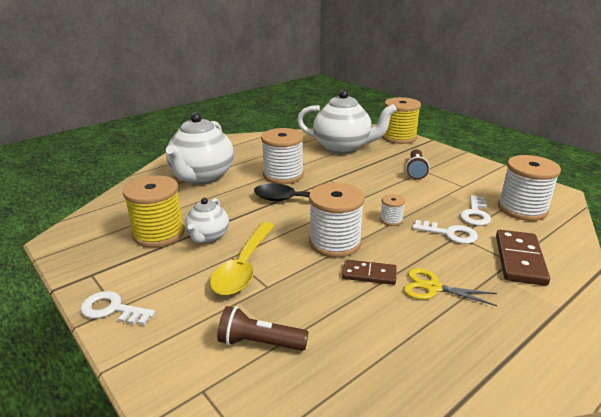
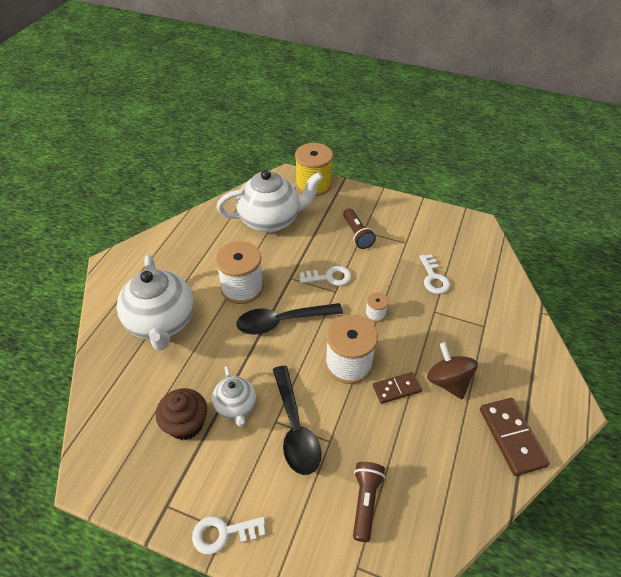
camera: 30 degrees left, 20 degrees up
yellow spool [123,176,185,248] -> brown cupcake [156,388,207,440]
yellow spoon [210,222,275,295] -> black spoon [273,366,321,475]
brown flashlight [217,306,309,351] -> brown flashlight turned 120 degrees clockwise [353,462,385,542]
yellow scissors [404,268,497,306] -> brown spinning top [427,342,478,399]
white key [413,220,478,244] -> white key moved to [299,266,351,286]
brown domino [496,230,550,286] -> brown domino moved to [480,398,550,476]
white spool [498,155,561,221] -> none

